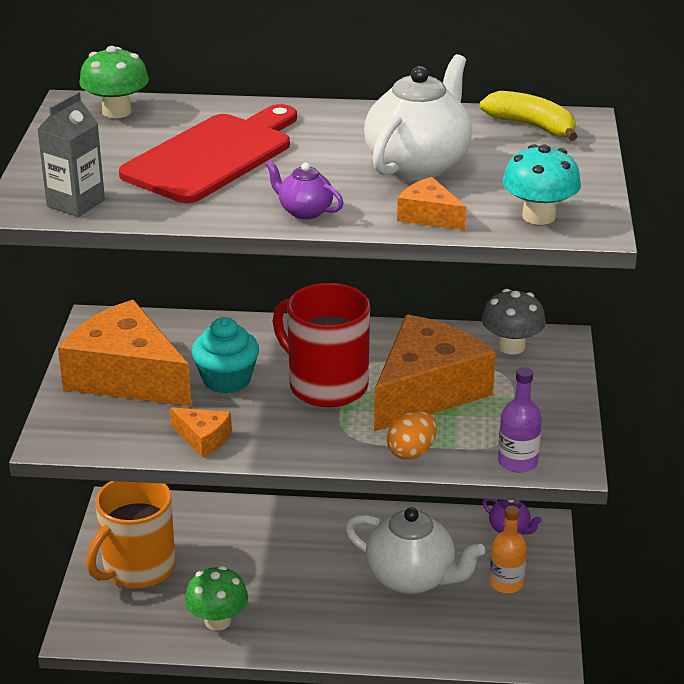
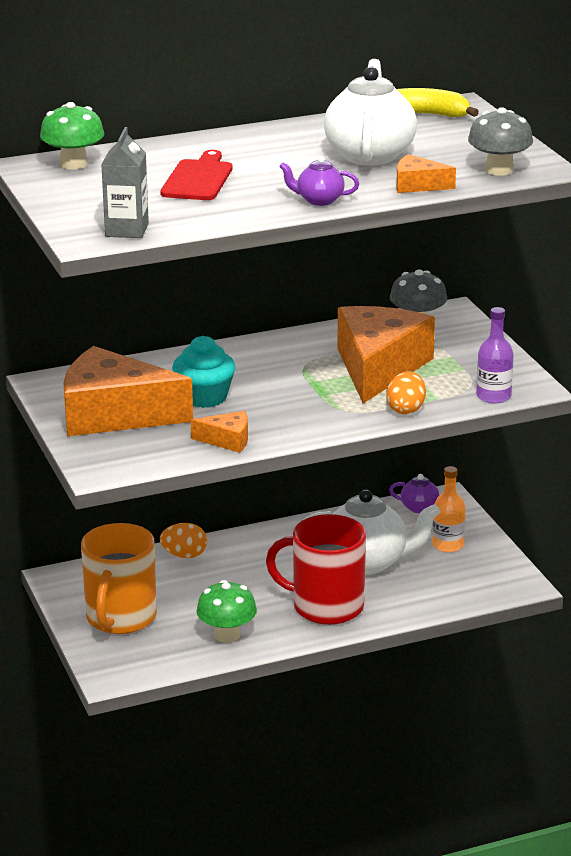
camera: 25 degrees left, 5 degrees down
red cutting board [119,104,297,203] -> red cutting board [160,150,233,200], size x0.62
red mug [273,283,370,407] -> red mug moved to [266,514,366,625]
turquoise mushroom [503,144,581,225] -> grey mushroom [468,107,533,176]
none -> orange egg [160,523,207,558]

